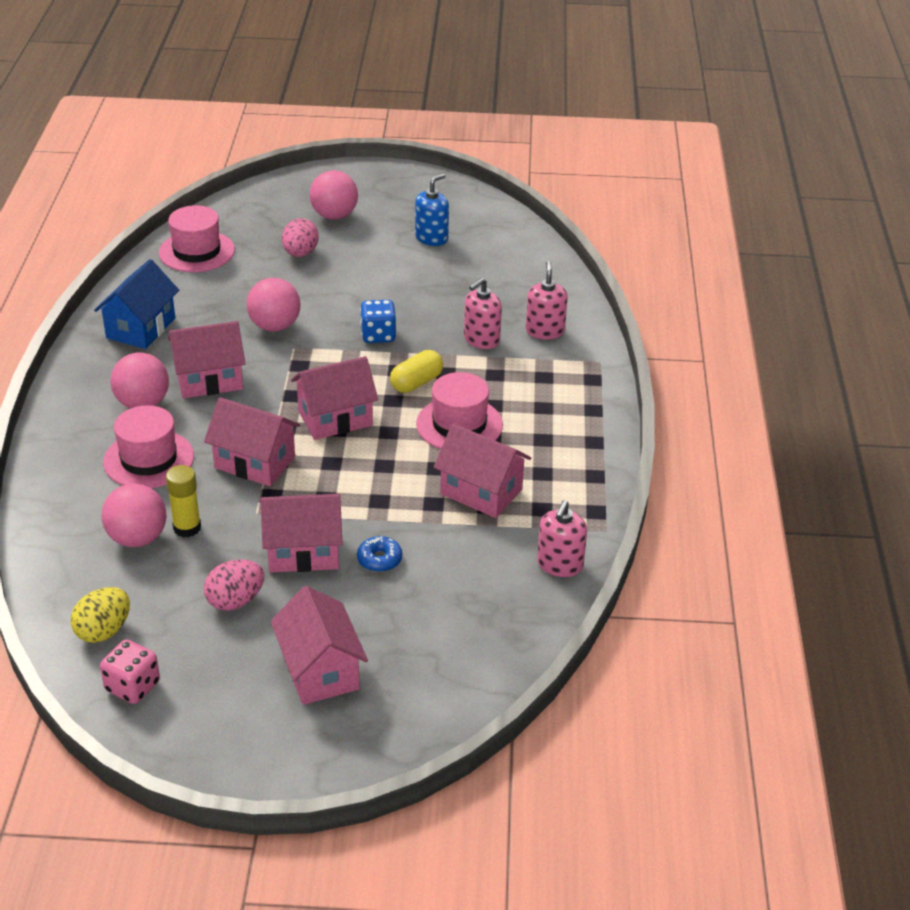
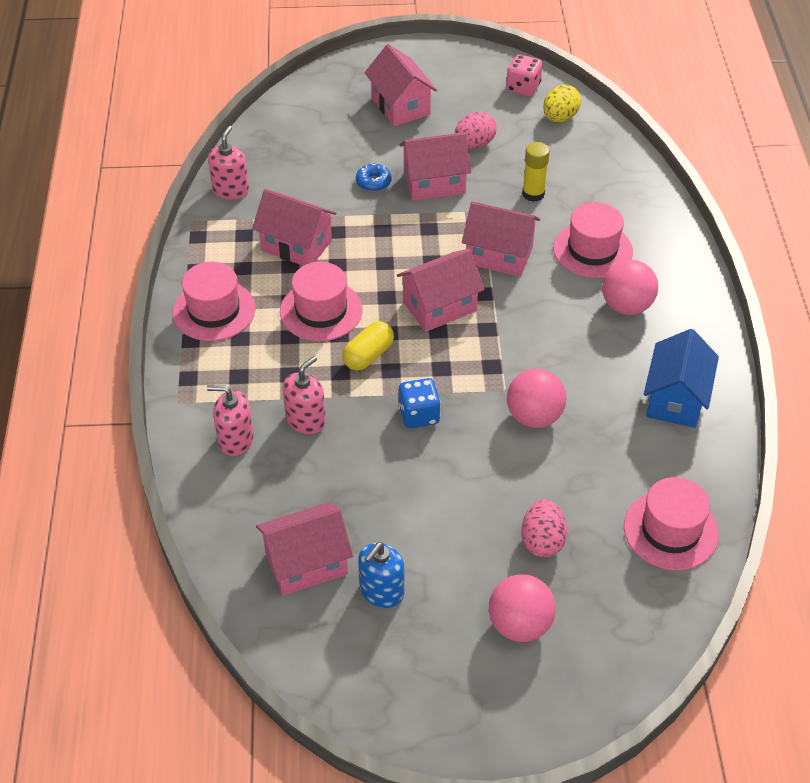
camera: 175 degrees right, 10 degrees up
pink ball [101,484,167,547] -> none
pink house [168,321,246,398] -> pink house moved to [256,502,353,596]
pink soap dispenser [526,261,568,339] -> pink soap dispenser turned 105 degrees clockwise [207,385,254,456]
none -> pink hat [172,262,255,341]

